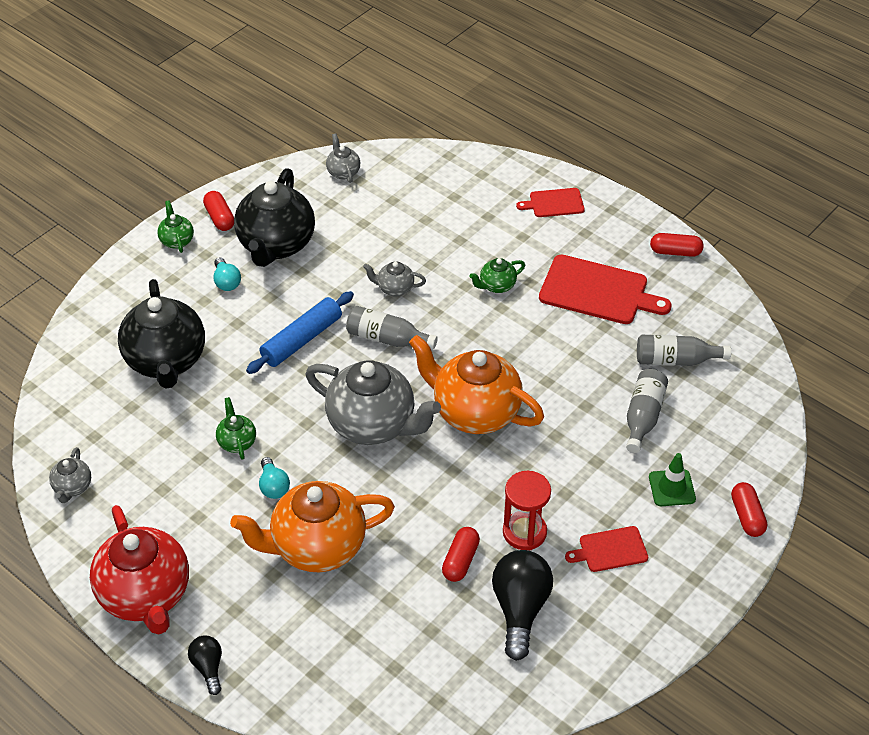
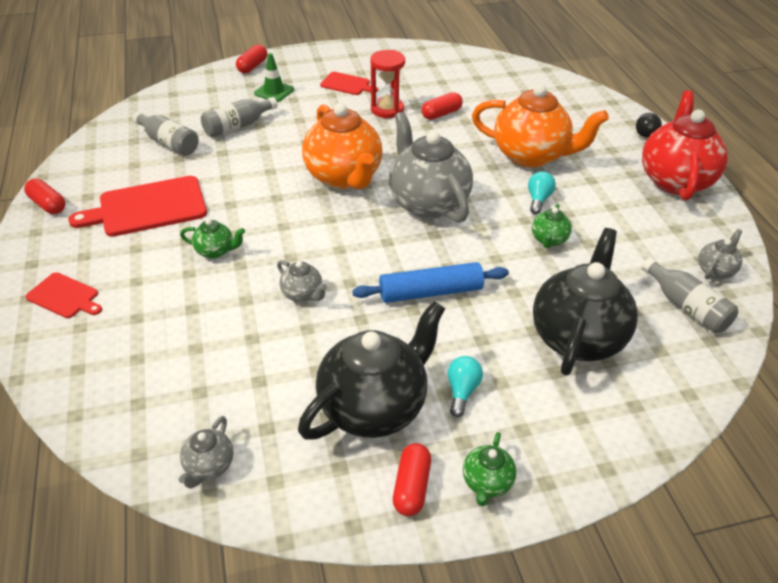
camera: 145 degrees left, 5 degrees down
grey bottle [346,306,438,349] -> grey bottle moved to [641,258,738,333]
black light bulb [492,550,553,661] -> none
red cutting board [539,255,672,324] -> red cutting board turned 75 degrees counterclockwise [68,176,207,237]

